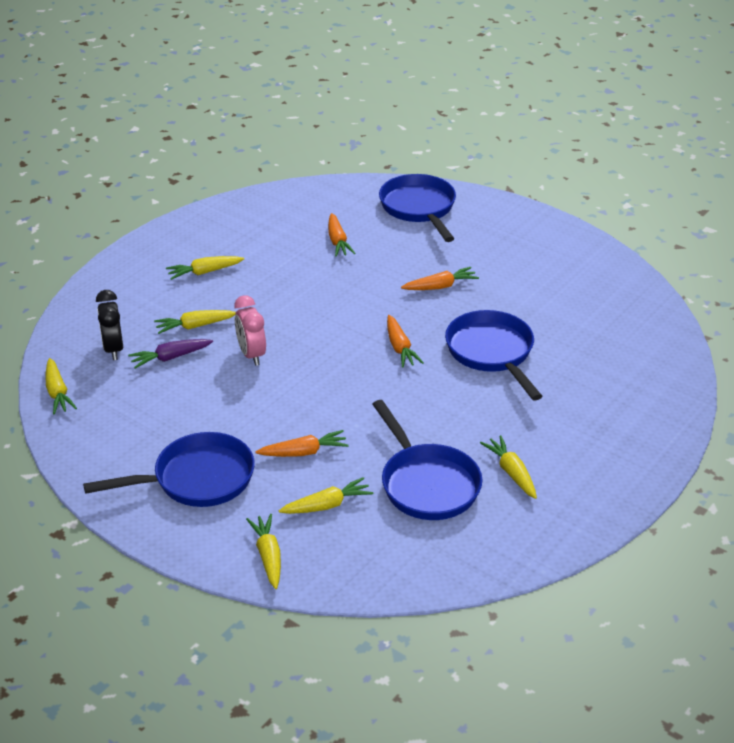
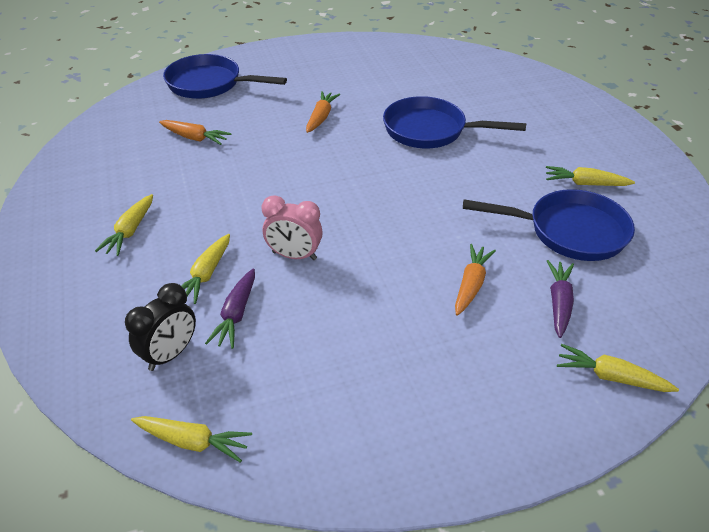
camera: 55 degrees left, 5 degrees up
blue pan [83,432,255,507] -> none
black clock [96,290,123,360] -> black clock turned 75 degrees counterclockwise [125,283,196,371]
yellow carrot [279,477,373,514] -> purple carrot [547,260,574,338]
orange carrot [387,315,424,368] -> none

